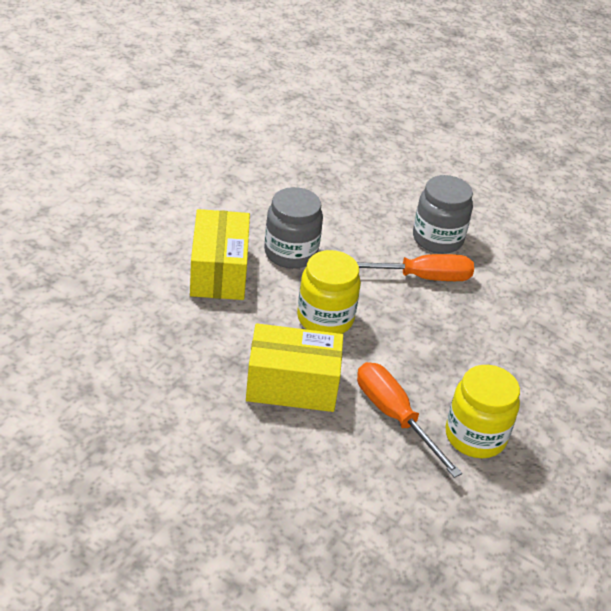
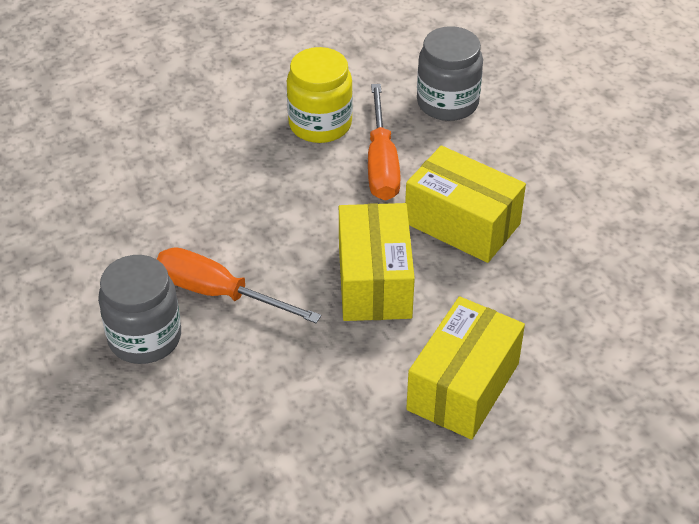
camera: 145 degrees left, 5 degrees up
grey jar [264,187,323,269] -> grey jar moved to [417,26,483,121]
yellow jar [297,250,361,334] -> yellow box [339,203,415,321]

